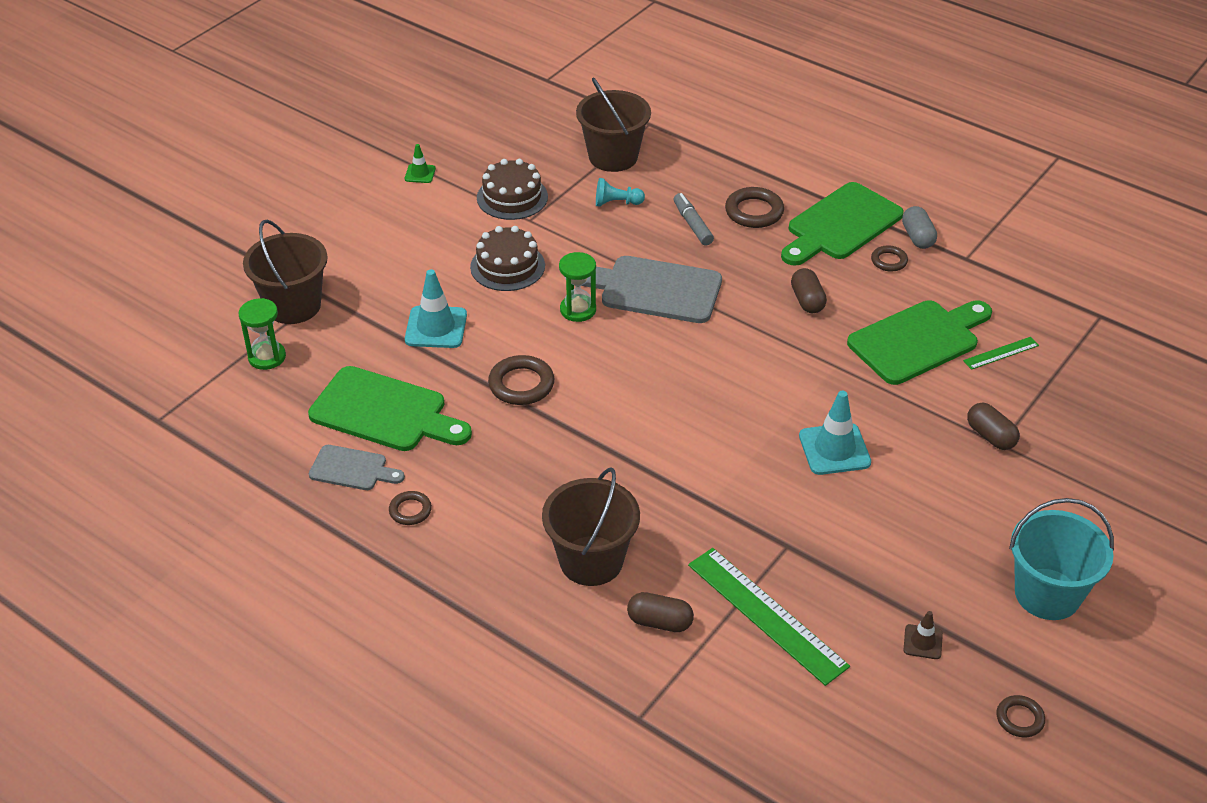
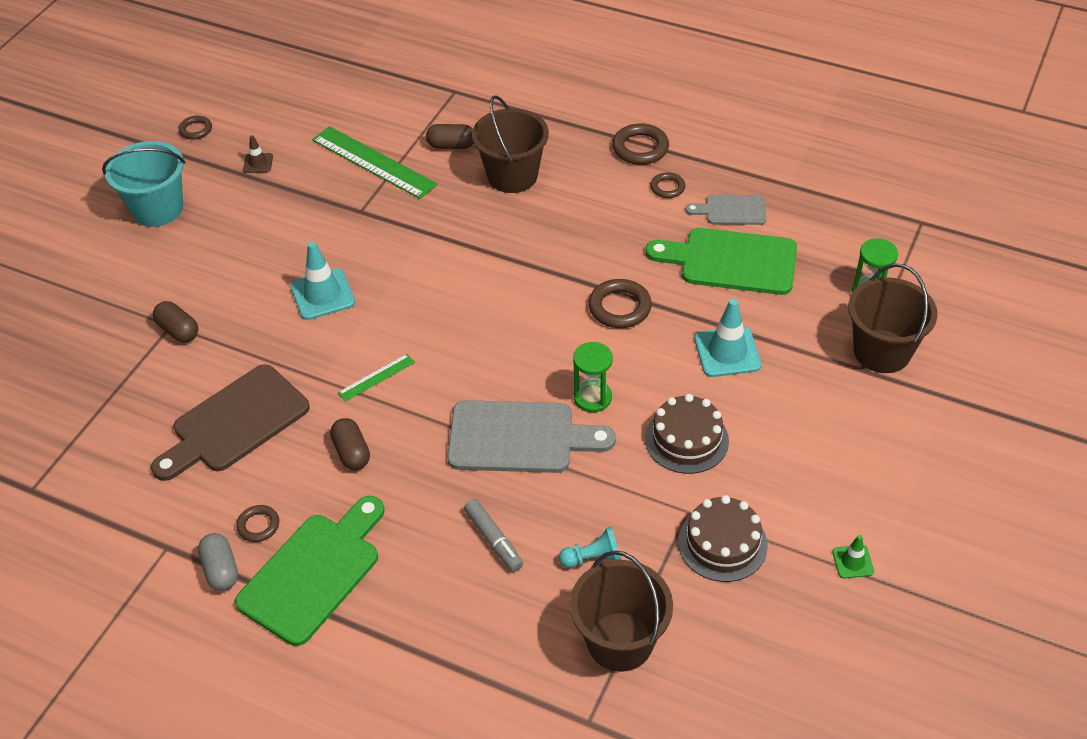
camera: 170 degrees right, 5 degrees up
brown ring [725,187,784,228] -> brown ring moved to [612,123,669,165]
green cutting board [847,300,992,385] -> brown cutting board [151,364,310,481]
green ruler [963,337,1039,370] -> green ruler moved to [338,354,415,402]

